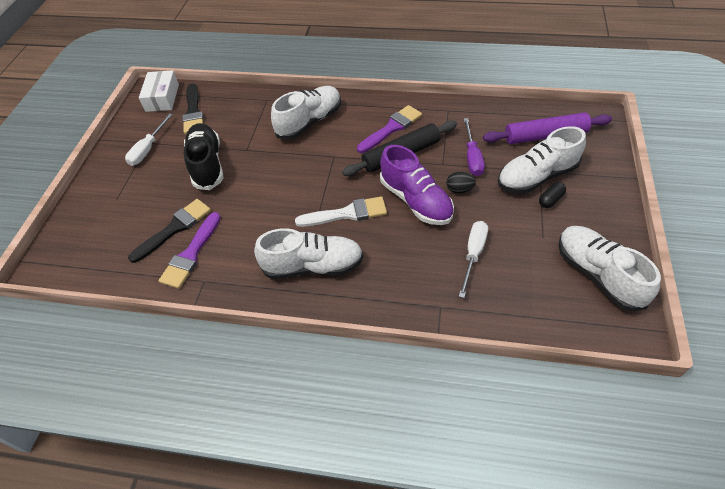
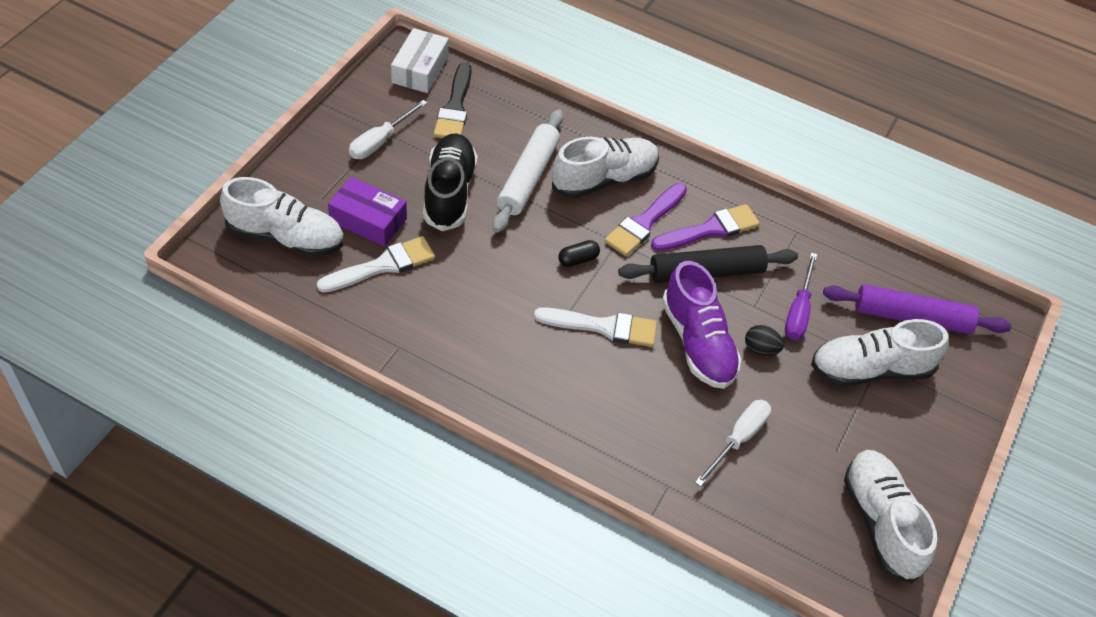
camera: 10 degrees right, 0 degrees up
black brush [128,199,211,263] -> white brush [317,236,435,293]
purple brush [159,212,221,289] -> purple brush moved to [604,183,687,256]
white shoe [254,228,364,279] -> white shoe moved to [220,177,344,257]
black capsule [539,182,566,208] -> black capsule moved to [558,240,600,267]
none -> purple box [328,177,407,247]
none -> white rolling pin [492,109,564,233]

